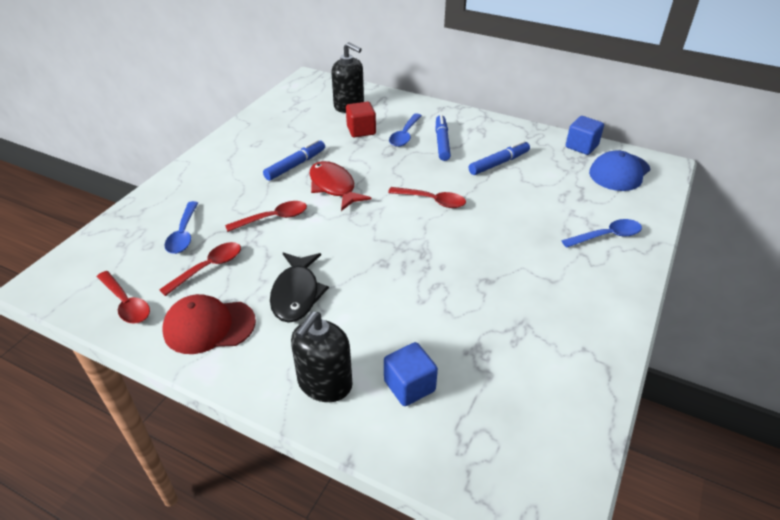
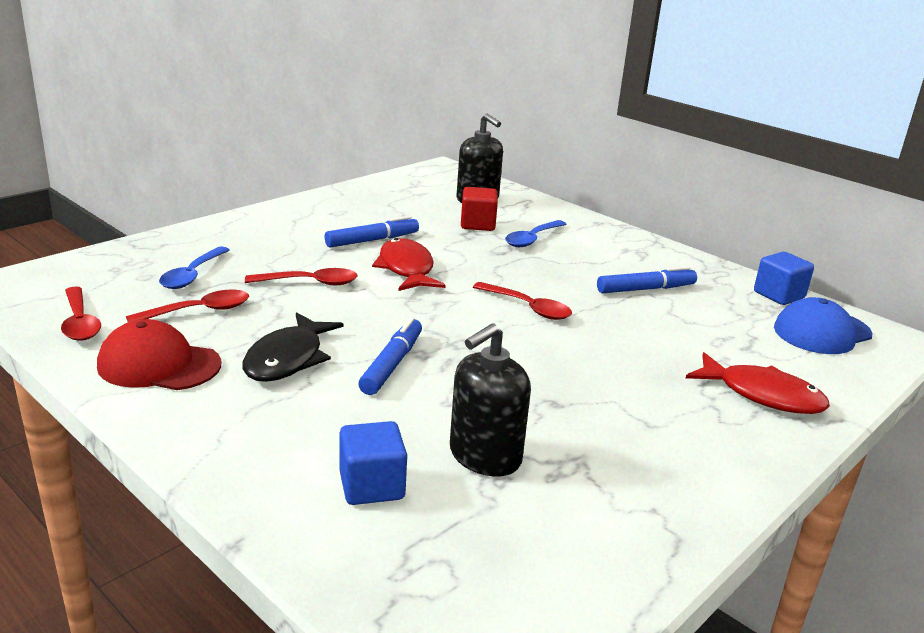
camera: 15 degrees right, 15 degrees down
black soap dispenser [291,312,352,402] -> black soap dispenser moved to [450,323,531,477]
blue marker [435,114,451,161] -> blue marker moved to [358,317,422,395]
blue spoon [561,219,642,248] -> red fish [686,352,830,414]

